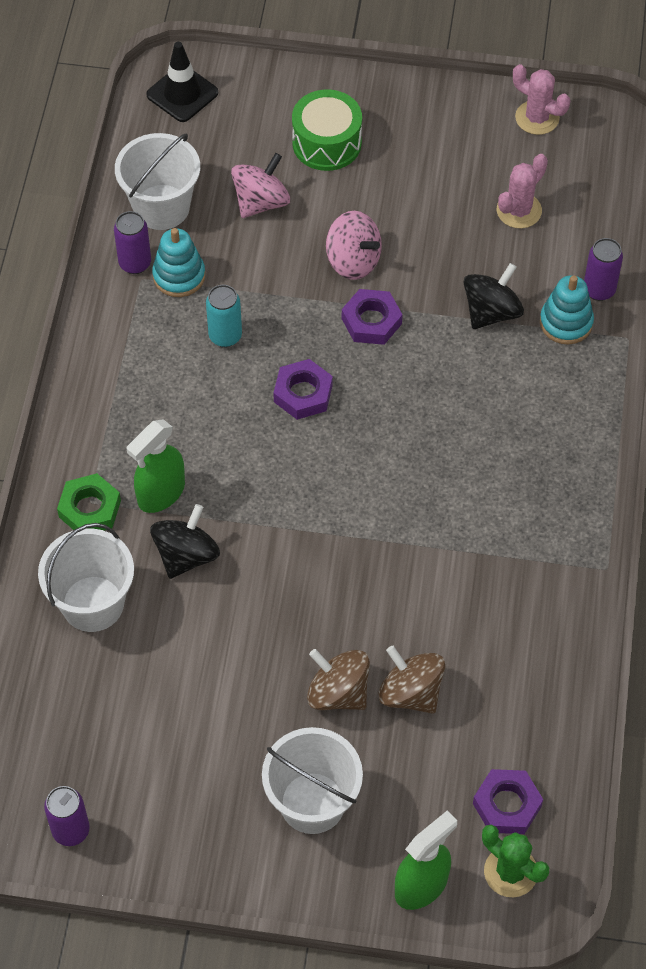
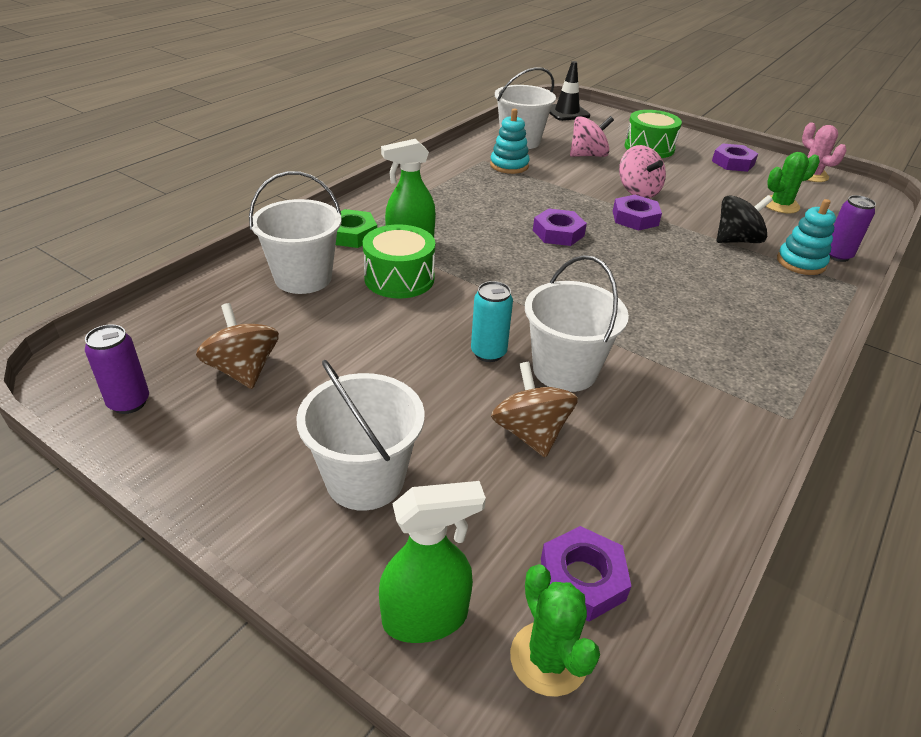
camera: 25 degrees right, 20 degrees down
purple can [114,211,151,274] -> none
black spinning top [150,504,220,579] -> green drum [363,224,435,299]
turquoise can [206,285,242,347] -> turquoise can moved to [471,281,513,362]
brown spinning top [307,649,370,710] -> brown spinning top moved to [196,303,279,389]
pink cactus [497,154,548,228] -> green cactus [763,152,820,213]
none -> white bucket [525,255,629,392]
none -> purple nut [712,143,758,172]

